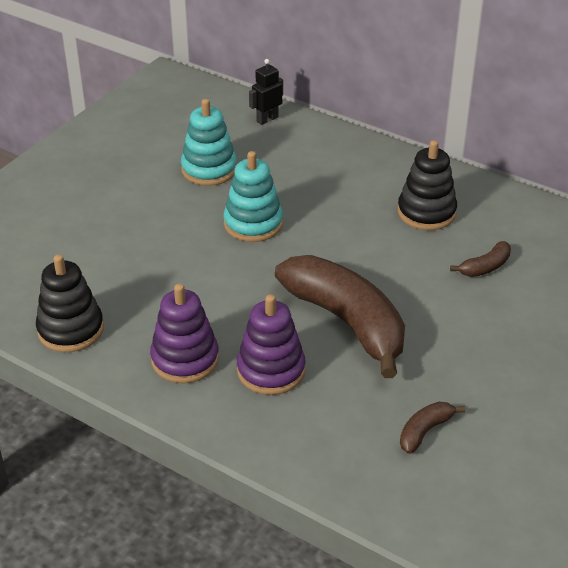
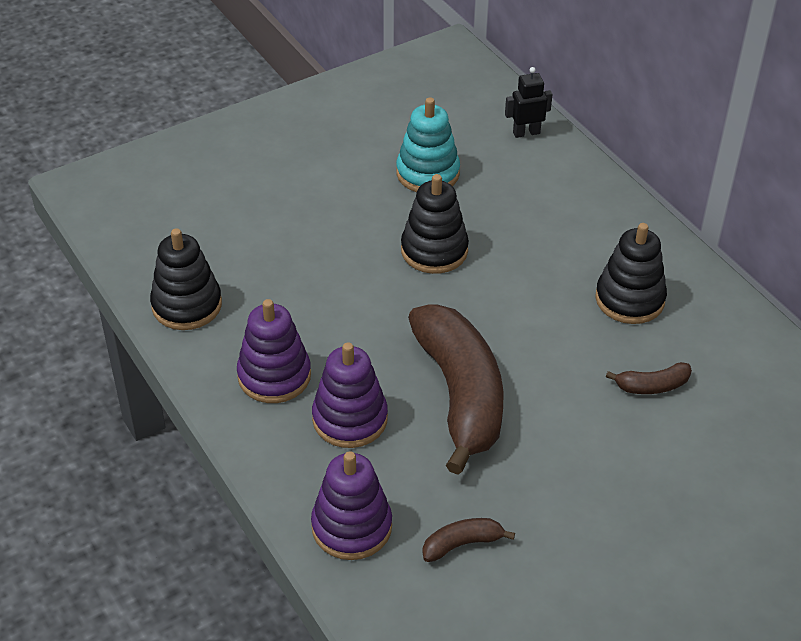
camera: 25 degrees right, 5 degrees up
turquoise stacking toy [223,151,283,242] -> black stacking toy [401,174,469,274]
none -> purple stacking toy [311,451,392,560]

